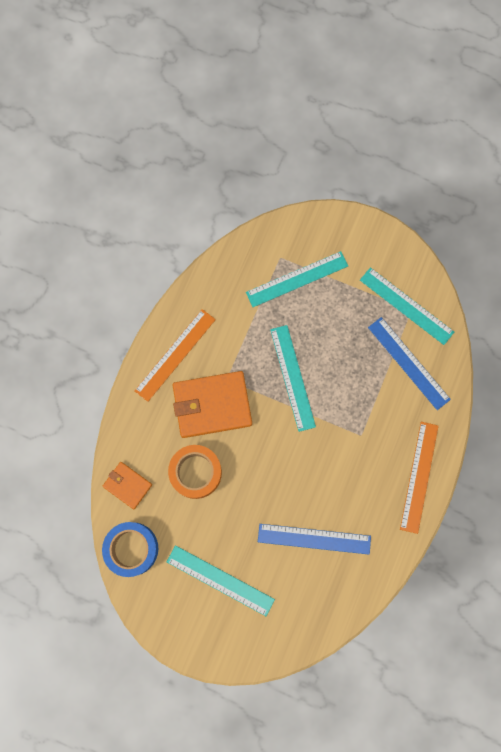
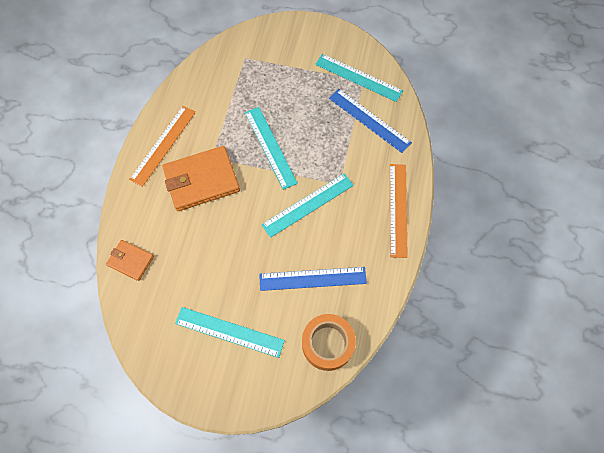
camera: 10 degrees left, 10 degrees down
blue tape [102,522,158,577] -> none
orange tape [168,445,222,499] -> orange tape moved to [302,314,356,371]
turquoise ruler [246,251,348,307] -> turquoise ruler moved to [261,173,354,238]

